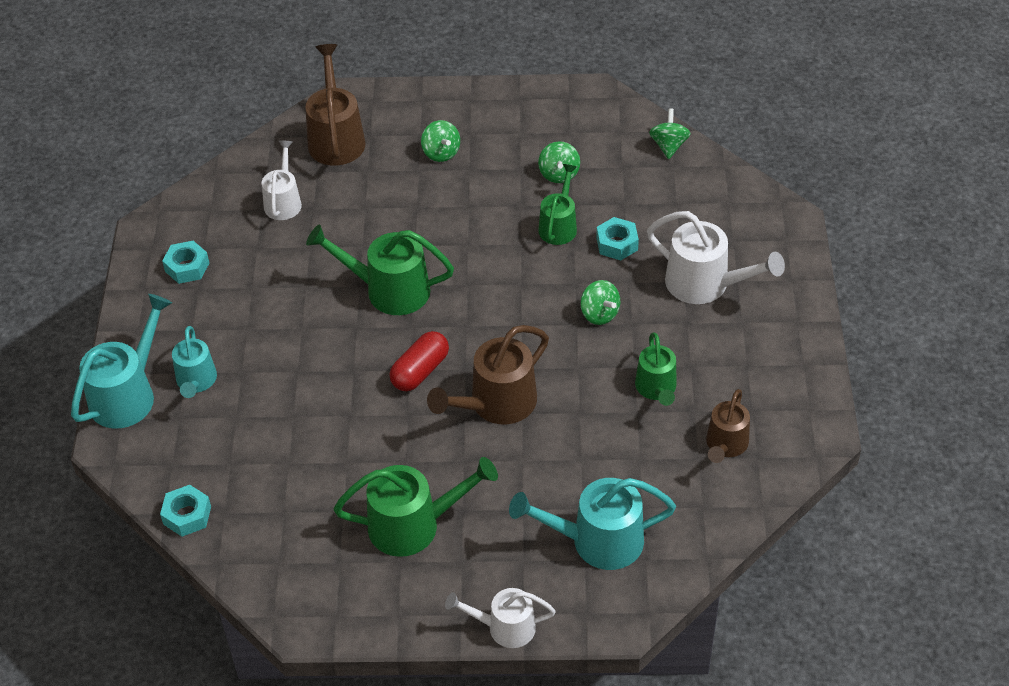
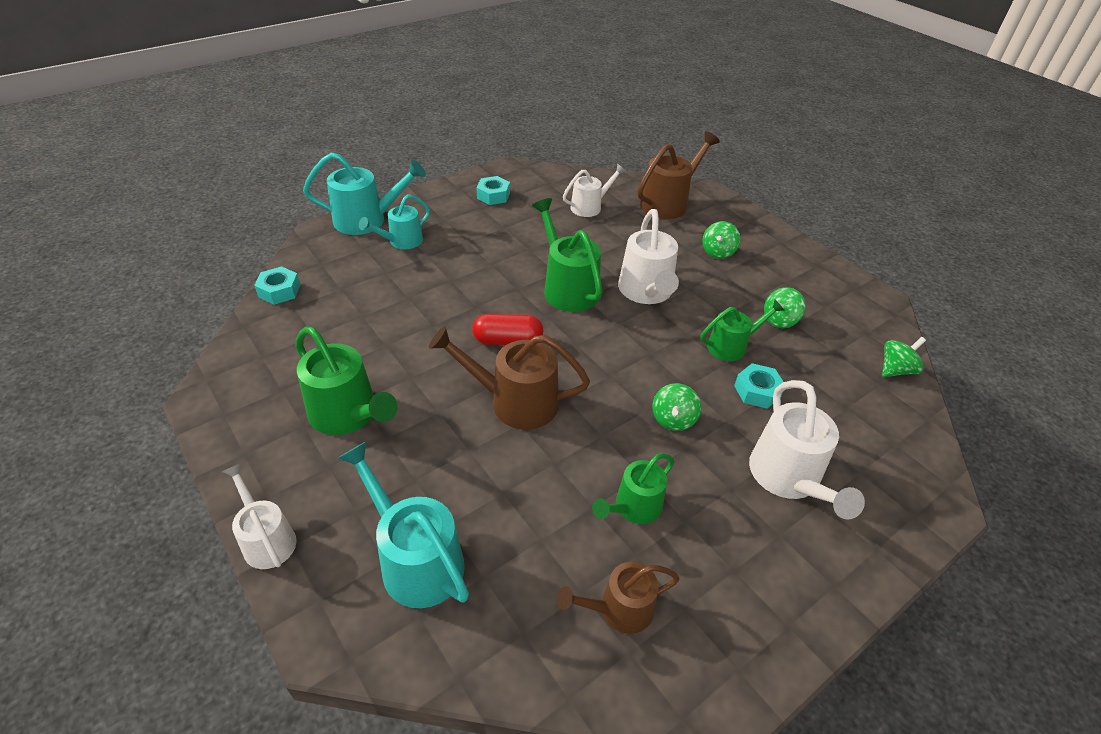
camera: 50 degrees right, 5 degrees down
none -> white watering can [618,209,679,304]

